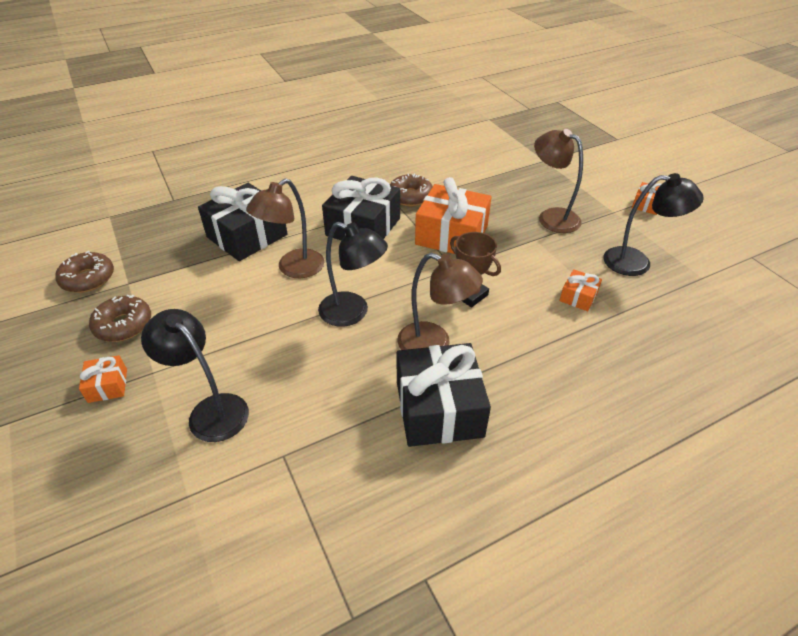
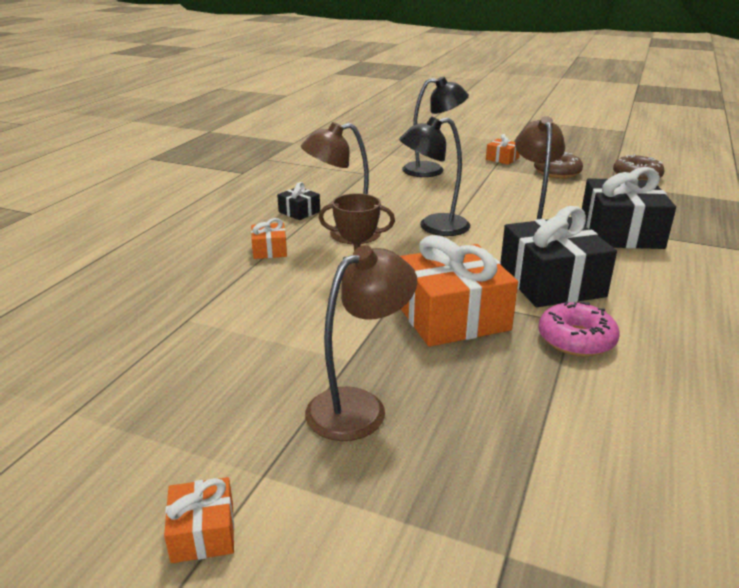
camera: 140 degrees right, 15 degrees down
brown donut [390,173,433,206] -> pink donut [538,301,620,357]
black gift [397,343,491,447] -> black gift [277,182,320,220], size x0.47
brown lamp [534,129,583,233] -> brown lamp turned 45 degrees counterclockwise [305,245,417,441]
orange gift [559,269,602,311] -> orange gift moved to [251,218,287,259]
black lamp [603,173,704,276] -> none

